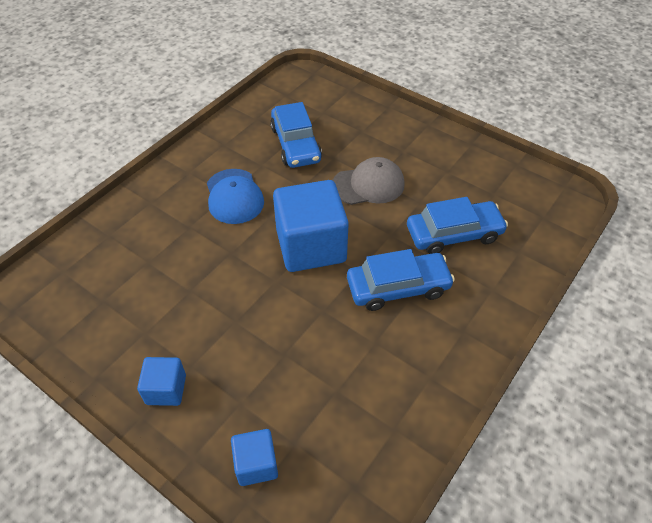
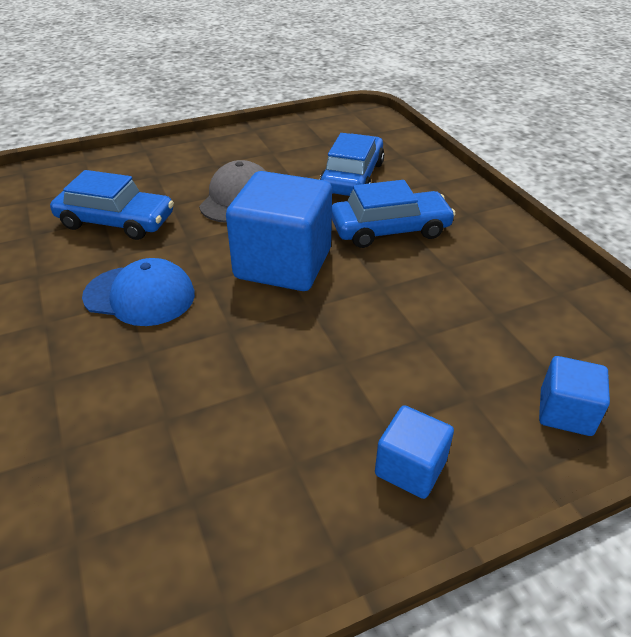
camera: 60 degrees left, 10 degrees down
blue car [347,249,455,311] -> blue car turned 60 degrees clockwise [332,180,456,248]

